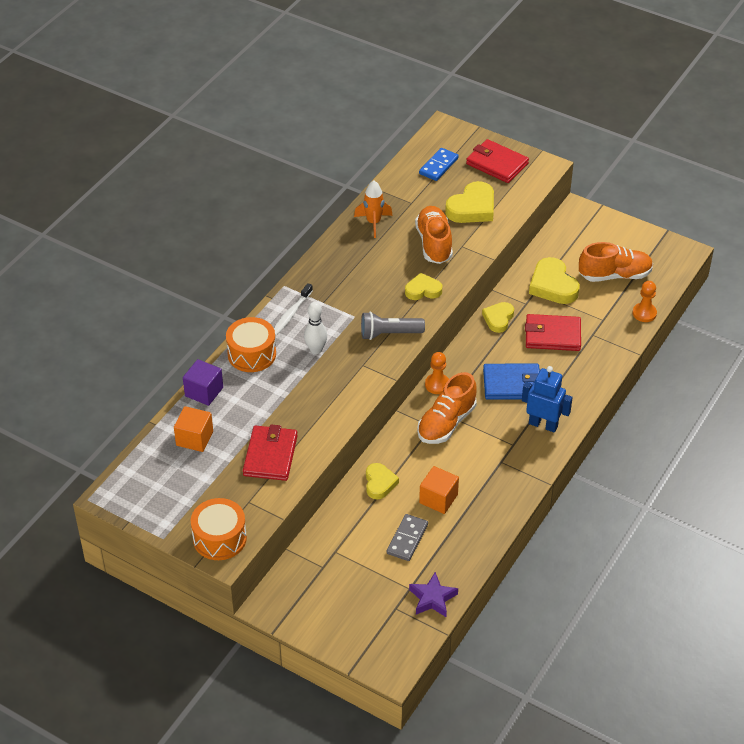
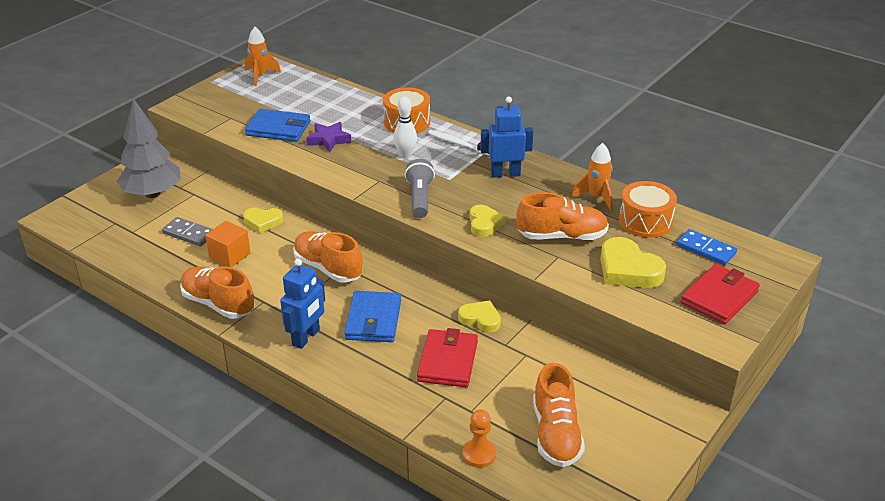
camera: 95 degrees right, 10 degrees down
orange cube [174,406,213,452] -> none
purple cube [183,359,223,406] -> none
orange drum [191,498,247,560] -> orange drum moved to [619,181,677,238]
red wallet [243,424,298,481] -> blue wallet [245,109,310,142]
purple star [409,572,458,617] -> purple star moved to [306,122,351,152]
orange pawn [425,352,449,394] -> none
yellow heart [529,257,580,304] -> none
none -> grey tree [116,98,181,198]
none -> orange shoe [180,267,255,319]
none -> orange rocket [245,27,281,86]
none -> blue robot [480,97,533,178]

